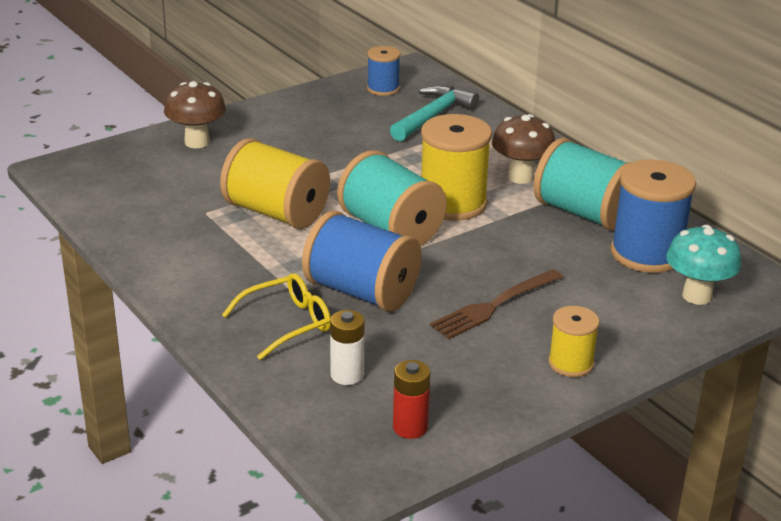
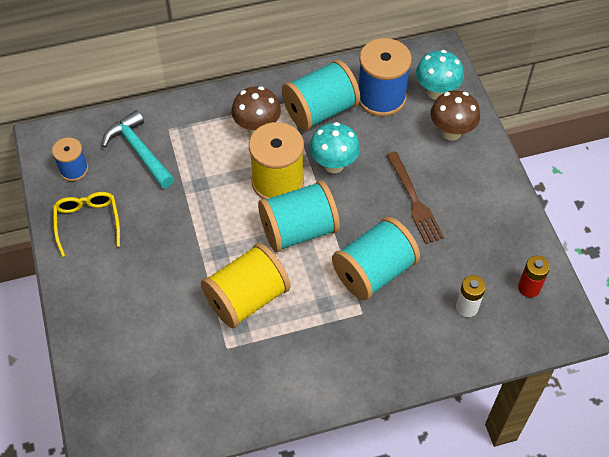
camera: 70 degrees left, 25 degrees up
brown mushroom [164,81,226,148] -> brown mushroom moved to [430,90,480,141]
yellow glasses [222,273,331,360] -> yellow glasses moved to [53,192,120,257]
blue spool [302,211,422,311] -> turquoise spool [332,217,420,301]
yellow spool [548,306,600,377] -> none
none -> turquoise mushroom [309,122,360,173]

